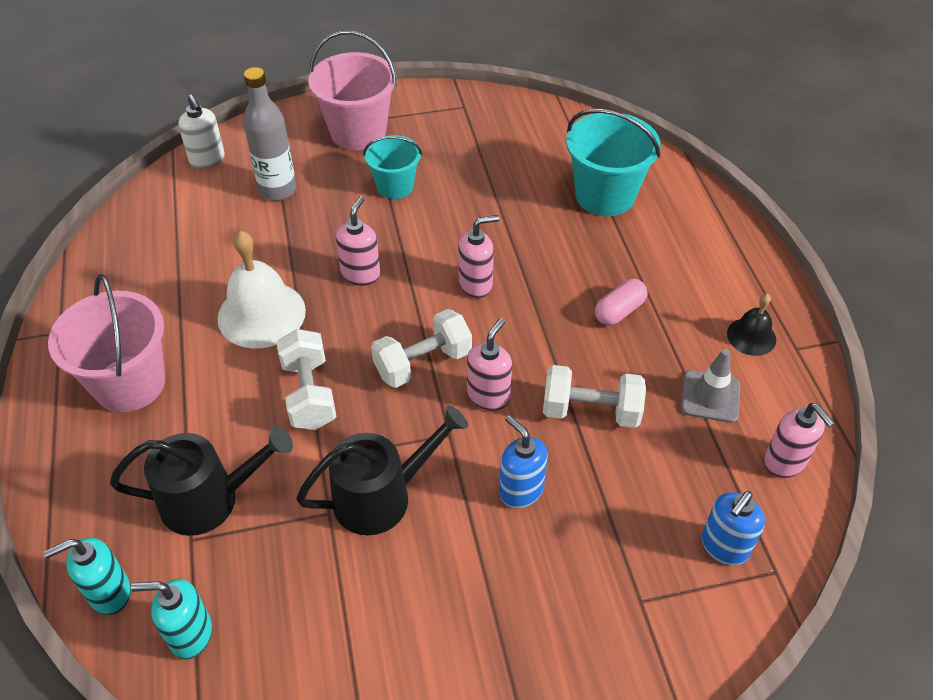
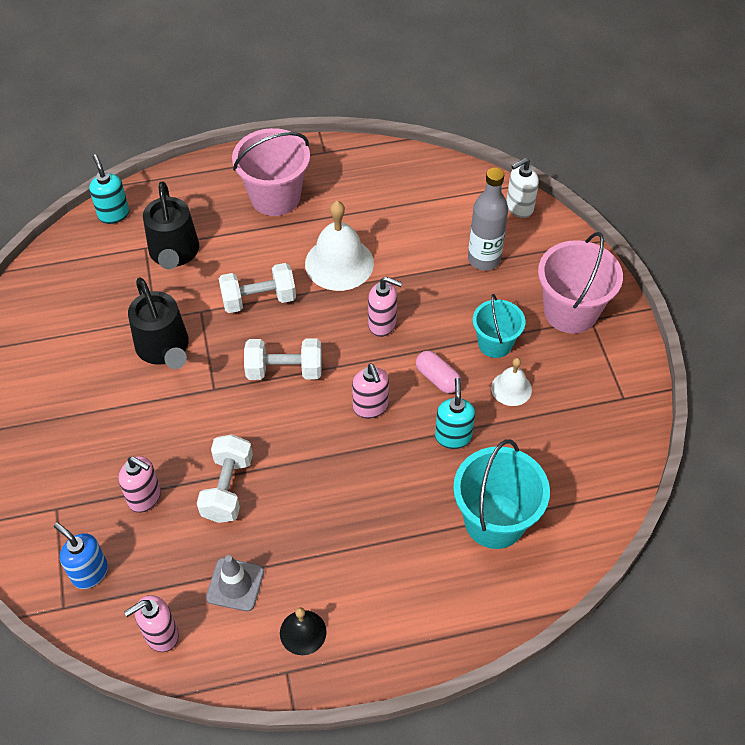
camera: 90 degrees right, 5 degrees up
turquoise soap dispenser [131,579,212,659] -> turquoise soap dispenser moved to [435,378,475,449]
white dumbbell [371,309,472,388] -> white dumbbell turned 60 degrees counterclockwise [244,339,322,380]
pink soap dispenser [467,318,512,411] -> pink soap dispenser moved to [119,456,161,513]
blue soap dispenser [499,415,548,508] -> none
pink capsule [595,279,648,325] -> pink capsule moved to [416,351,461,393]
none -> white bell [491,358,532,406]

